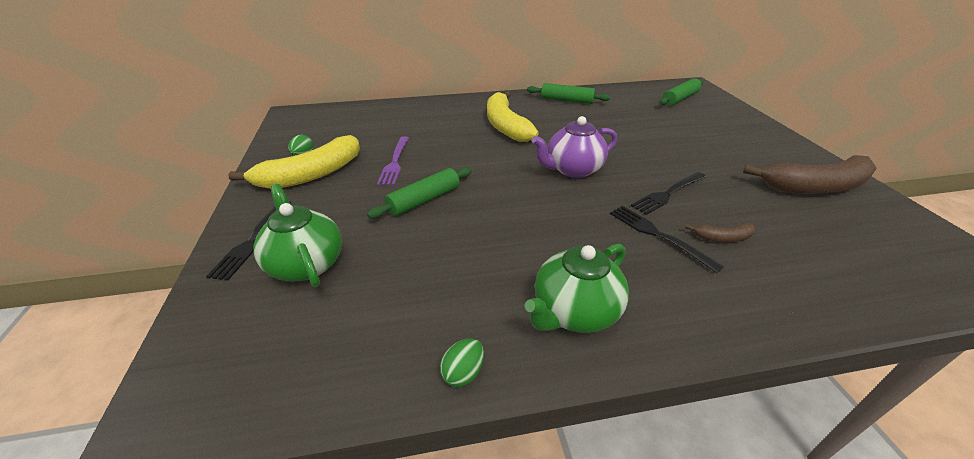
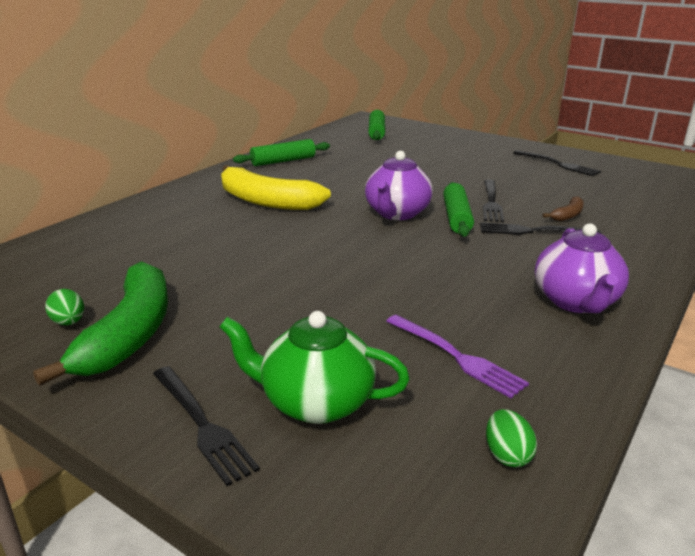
camera: 45 degrees left, 10 degrees down
yellow banana [228,135,360,189] -> green banana [33,261,168,386]
green rolling pin [367,167,472,218] -> green rolling pin moved to [443,182,474,237]
purple fork [377,136,409,186] -> purple fork moved to [386,315,529,398]
green egg [440,338,484,387] -> green egg moved to [486,409,537,467]
green teapot [525,244,629,333] -> purple teapot [535,223,629,313]
brown banana [743,155,877,194] -> black fork [513,150,601,176]

